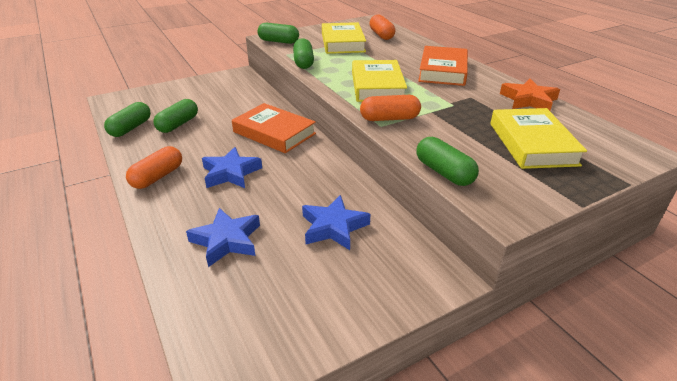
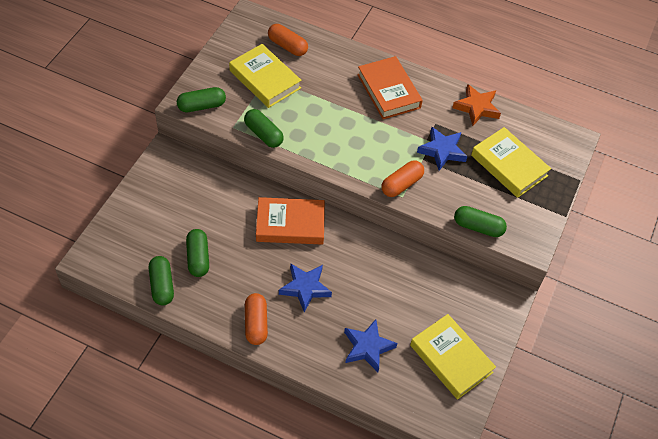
camera: 40 degrees left, 20 degrees up
blue star [302,195,371,250] -> blue star moved to [417,127,467,171]
yellow book [352,60,407,102] -> yellow book moved to [410,314,496,399]

